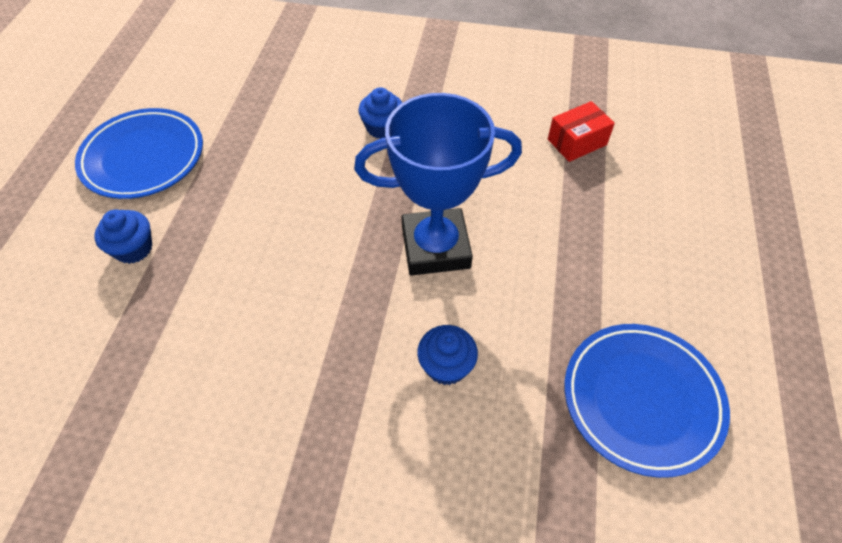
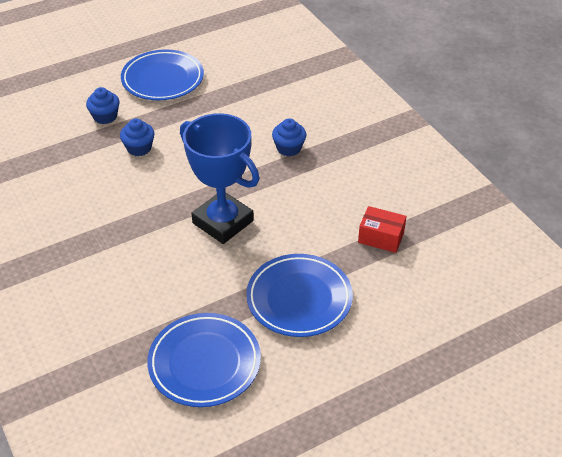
camera: 50 degrees right, 10 degrees down
blue cupcake [417,325,478,385] -> blue cupcake moved to [120,118,155,156]
none -> blue plate [246,254,353,337]

